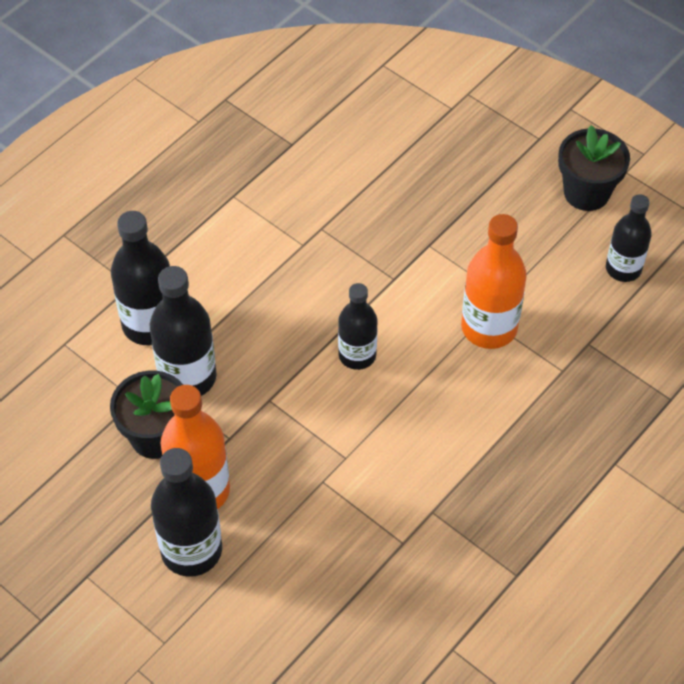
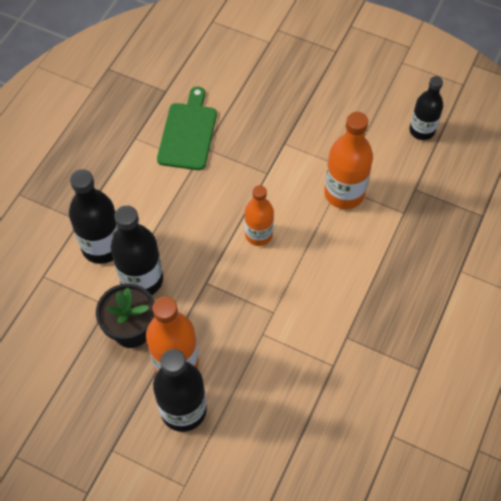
camera: 15 degrees left, 5 degrees up
black bottle [338,283,378,370] -> orange bottle [245,185,274,246]
black flower pot [558,125,630,211] -> none
none -> green cutting board [157,87,217,170]

